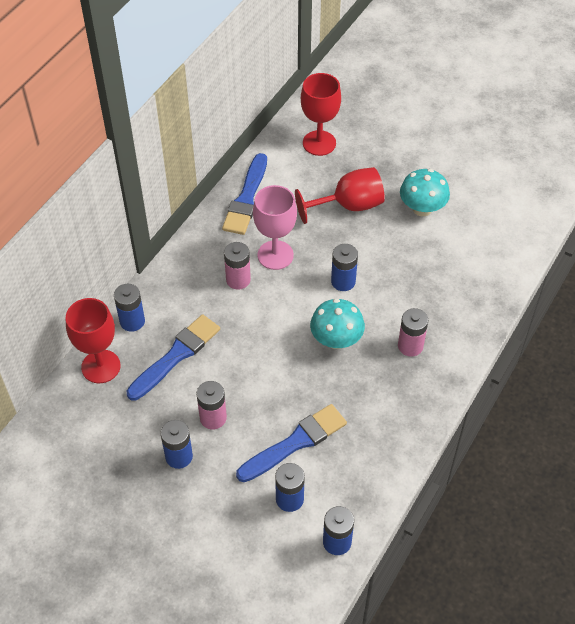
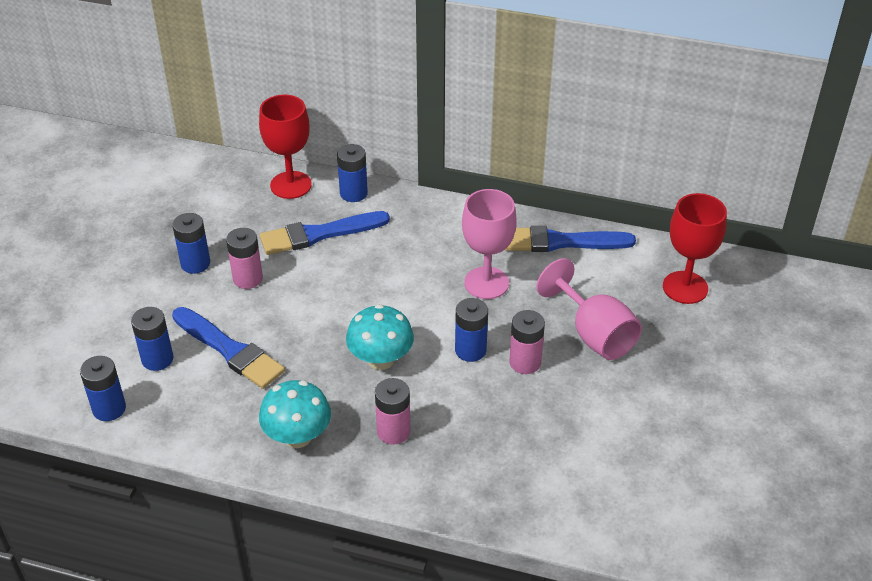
camera: 75 degrees right, 10 degrees down
blue brush [127,314,220,400] -> blue brush turned 135 degrees clockwise [260,211,390,255]
pink battery [224,242,251,290] -> pink battery moved to [509,310,545,374]
red goblet [295,167,385,224] -> pink goblet [536,258,642,360]
turquoise mushroom [400,169,450,216] -> turquoise mushroom moved to [259,380,331,448]

